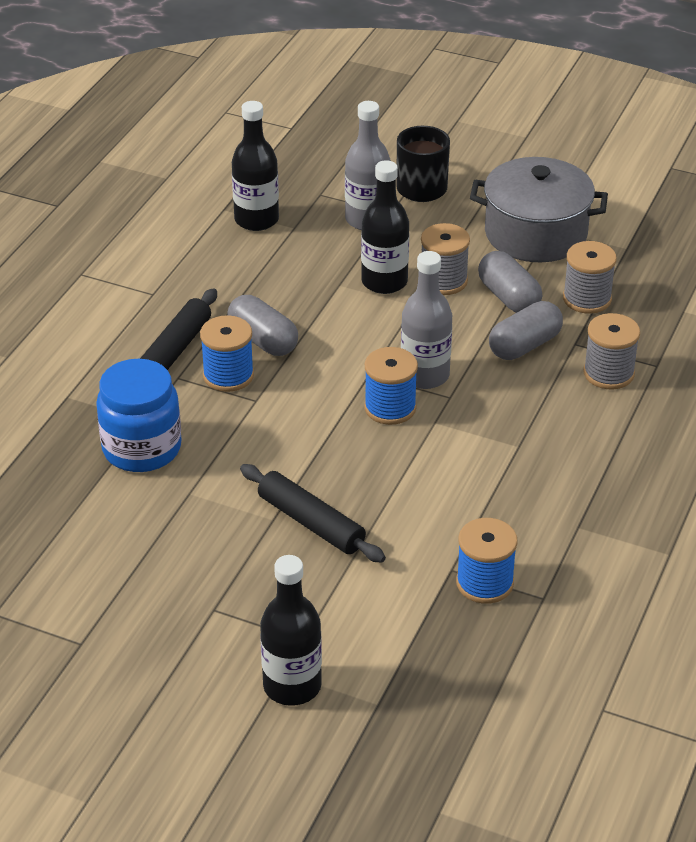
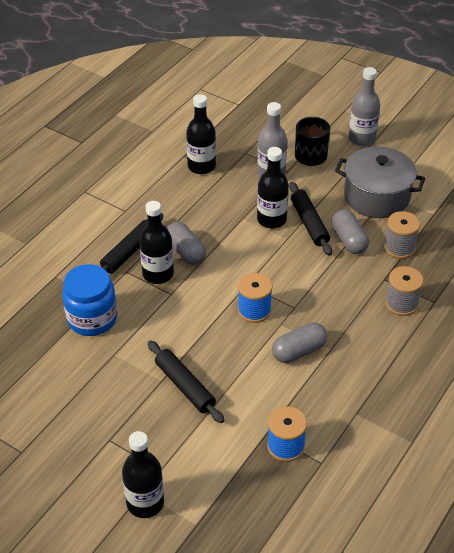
camera: 10 degrees right, 5 degrees up
blue spool [200,315,254,392] -> black bottle [139,201,174,284]
grey bottle [401,251,452,389] -> grey bottle moved to [348,67,380,146]
grey spool [421,223,470,295] -> black rolling pin [289,182,332,256]
grey capsule [489,301,563,360] -> grey capsule moved to [272,323,328,363]

